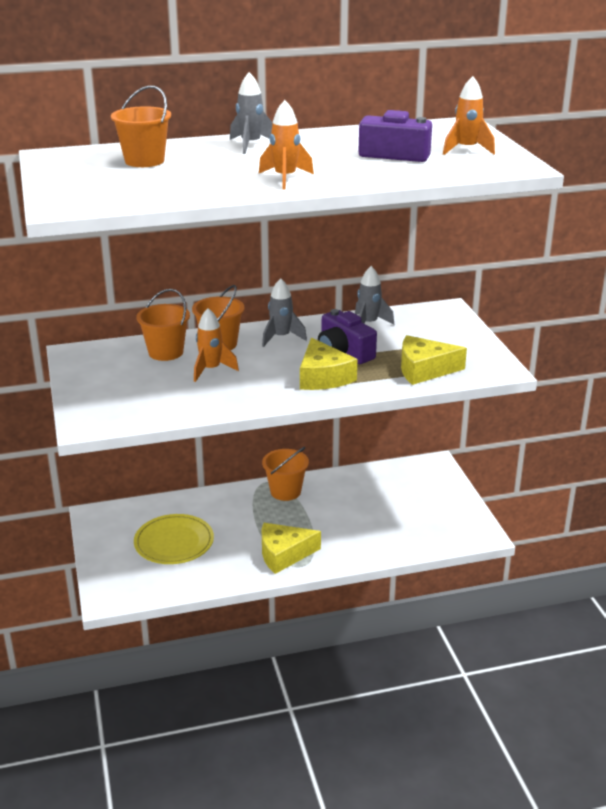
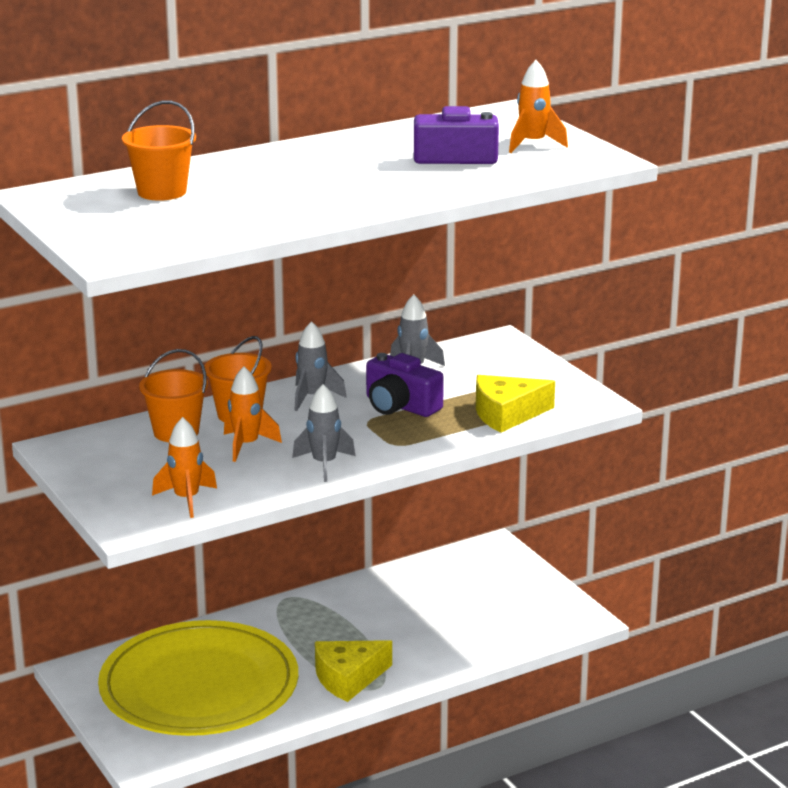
camera: 15 degrees left, 5 degrees down
yellow plate [134,514,214,564] -> yellow plate [98,620,298,736], size x1.87
grey rocket [230,72,273,154] -> grey rocket moved to [292,384,355,482]
orange rocket [259,100,314,189] -> orange rocket moved to [152,417,217,518]
orange bucket [262,447,309,501] -> none
yellow cheese [300,338,357,390] -> none

